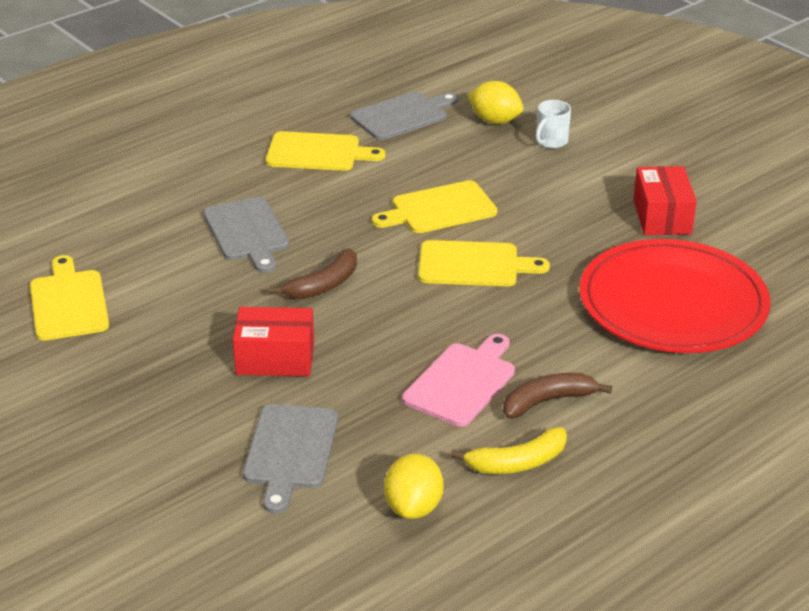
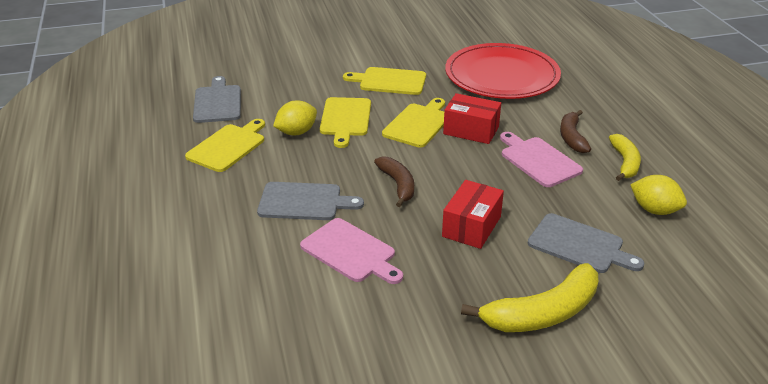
camera: 65 degrees left, 0 degrees up
yellow cutting board [30,255,109,341] -> yellow cutting board moved to [343,67,426,95]
yellow lemon [467,81,524,124] -> yellow lemon moved to [273,101,317,135]
white mug [536,100,571,148] -> none
red box [634,166,697,235] -> red box moved to [443,93,501,144]
none -> pink cutting board [300,218,403,284]
none -> yellow banana [461,263,598,332]

